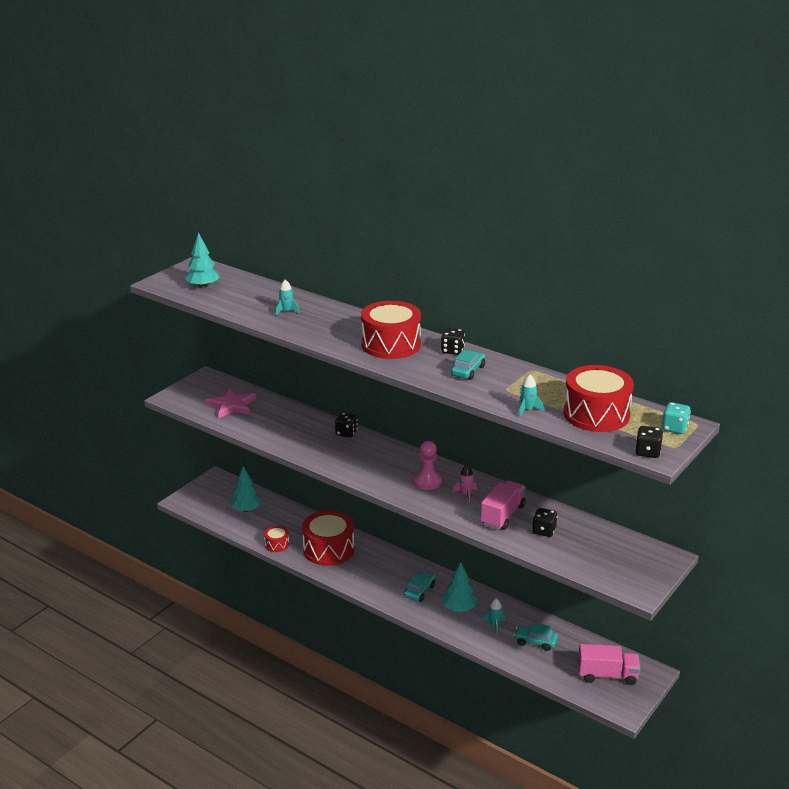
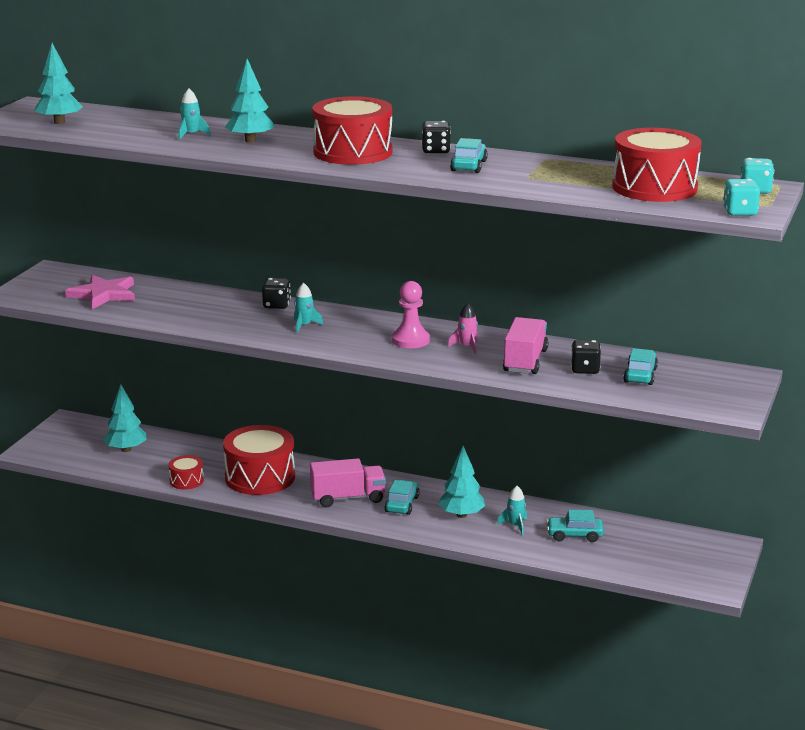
camera: 15 degrees left, 5 degrees down
turquoise rocket [519,375,544,417] -> turquoise rocket moved to [294,283,323,333]
pink truck [578,644,640,685] -> pink truck moved to [310,458,386,507]
black dice [635,426,663,458] -> turquoise dice [723,179,760,216]
none -> turquoise tree [225,59,274,143]
none -> turquoise car [623,348,658,385]

